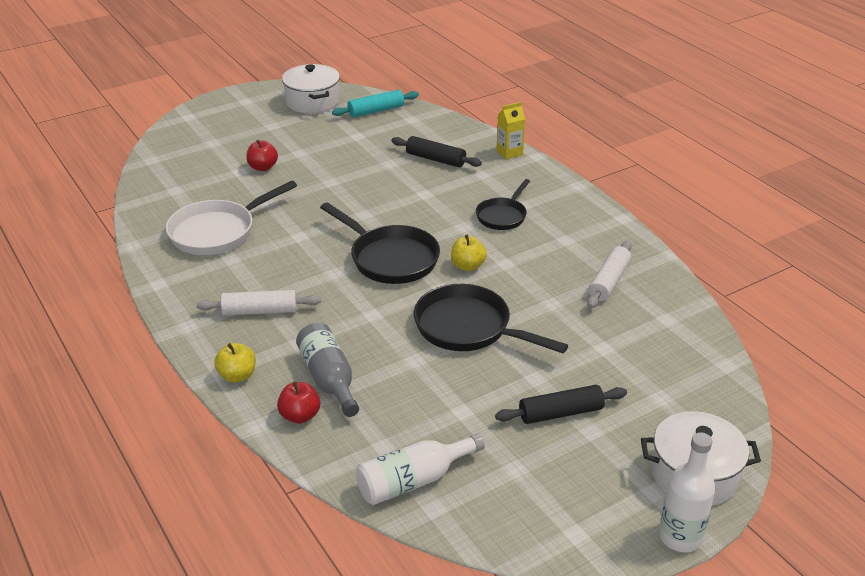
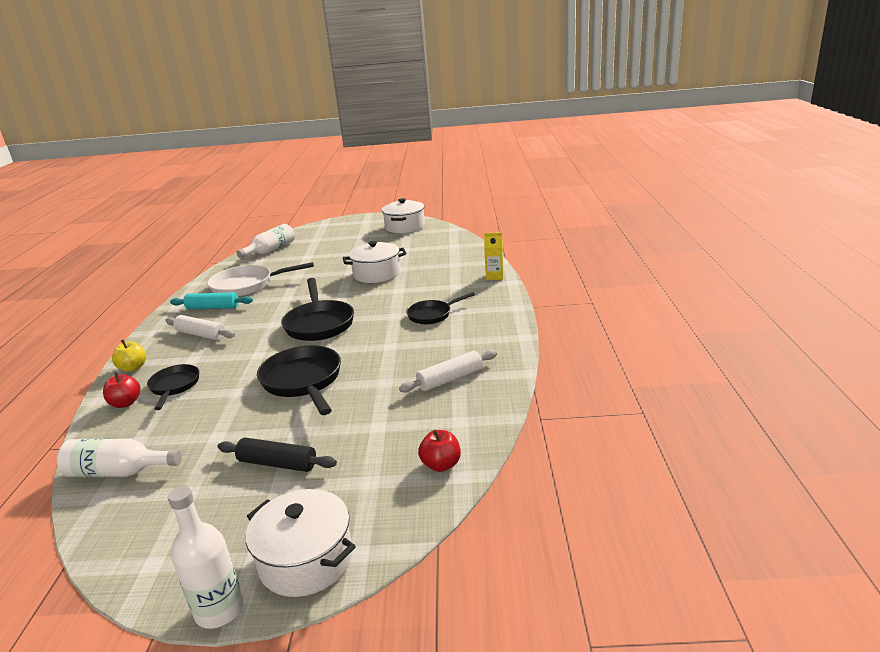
camera: 35 degrees right, 10 degrees down
red apple [246,140,278,171] -> red apple moved to [418,430,461,472]
grey bottle [296,323,359,417] -> black pan [147,364,199,410]
turquoise rolling pin [332,90,419,117] -> turquoise rolling pin moved to [170,292,253,309]
black rolling pin [391,136,482,167] -> none
yellow apple [451,235,487,271] -> none
none -> white bottle [236,224,295,258]
none -> white pot [343,241,406,283]

